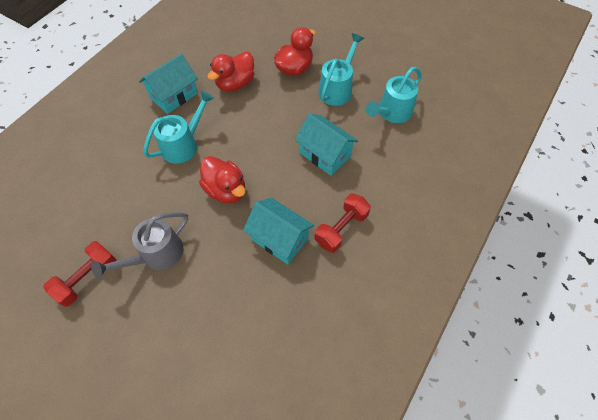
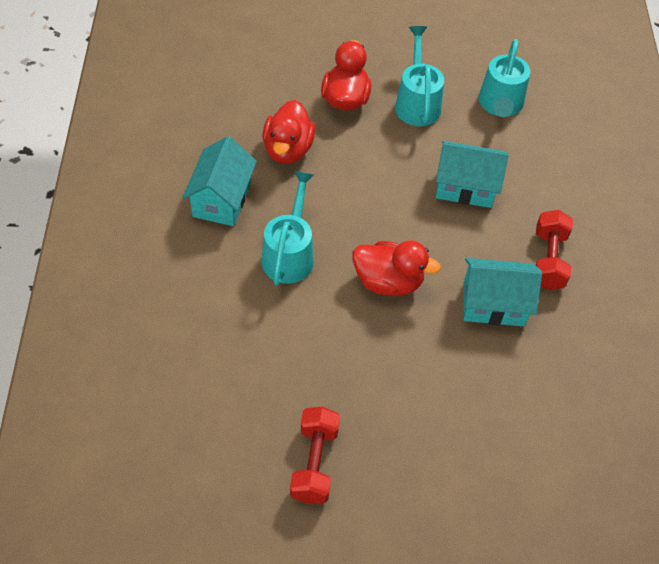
camera: 35 degrees left, 5 degrees down
grey watering can [91,212,188,279] -> none

